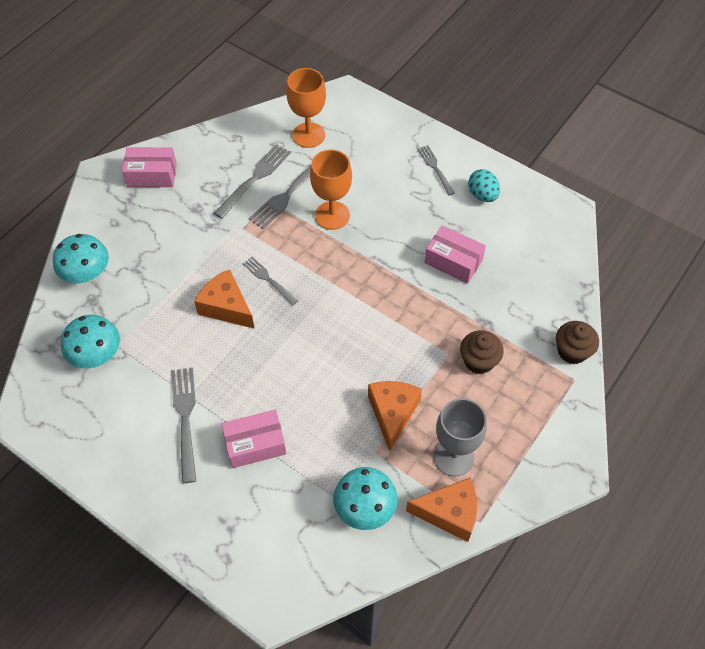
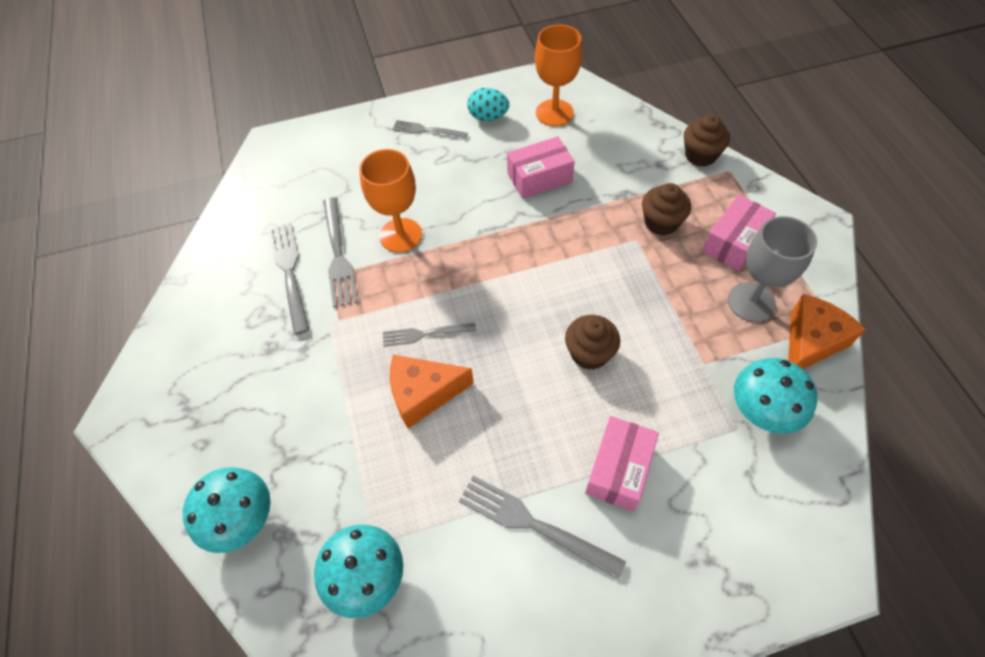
camera: 50 degrees left, 0 degrees up
pink box [122,147,177,187] -> pink box moved to [702,195,776,271]
orange goblet [286,68,326,148] -> orange goblet moved to [535,24,582,126]
orange cheese [368,381,422,451] -> none
none -> brown cupcake [565,315,620,370]

